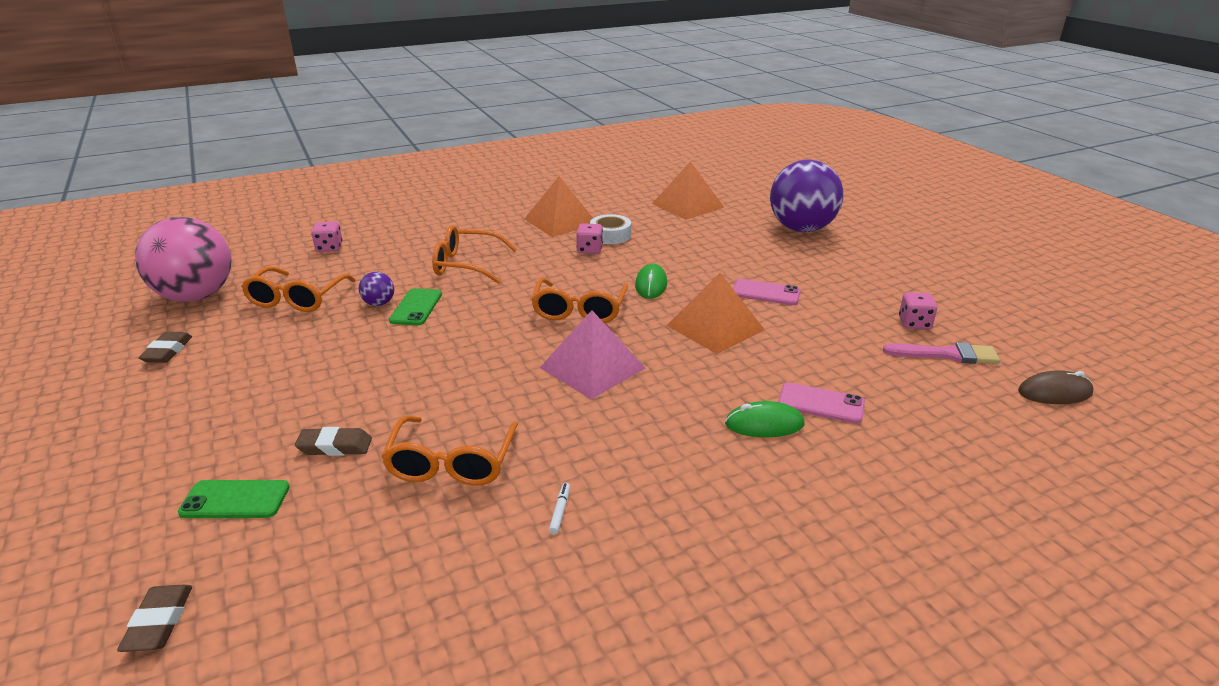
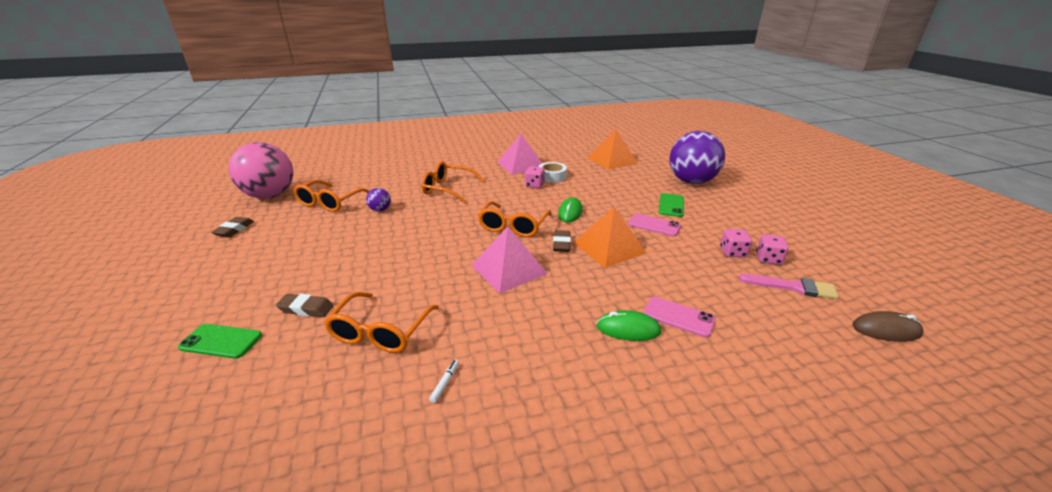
camera: 10 degrees right, 0 degrees up
brown eraser [117,584,192,652] -> brown eraser moved to [553,230,571,252]
pink dice [311,222,342,252] -> pink dice moved to [720,229,752,257]
green phone [389,288,442,326] -> green phone moved to [658,193,684,217]
orange pyramid [525,176,593,237] -> pink pyramid [498,134,542,175]

